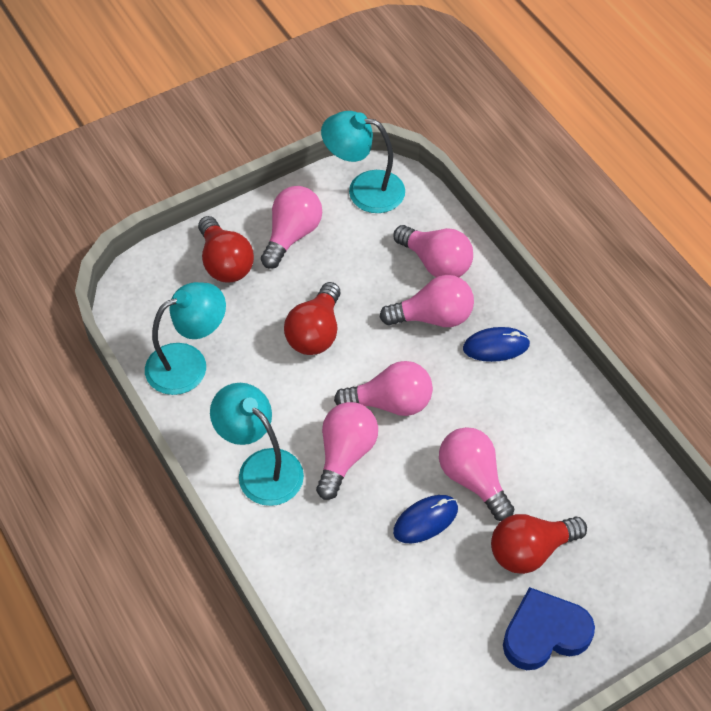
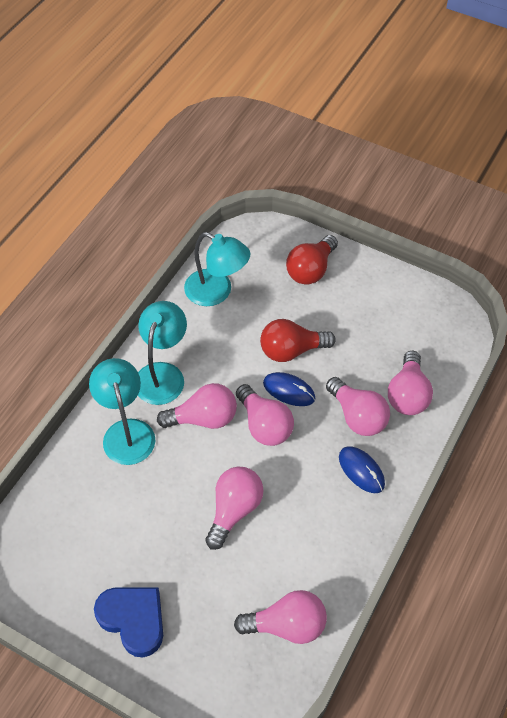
camera: 60 degrees right, 0 degrees up
pink light bulb [261,186,322,269] -> pink light bulb moved to [234,590,327,644]
turquoise lamp [321,111,405,213] -> turquoise lamp moved to [89,358,155,465]
blue mouse [393,495,458,543] -> blue mouse moved to [263,372,315,406]
red light bulb [491,514,587,574] -> none

